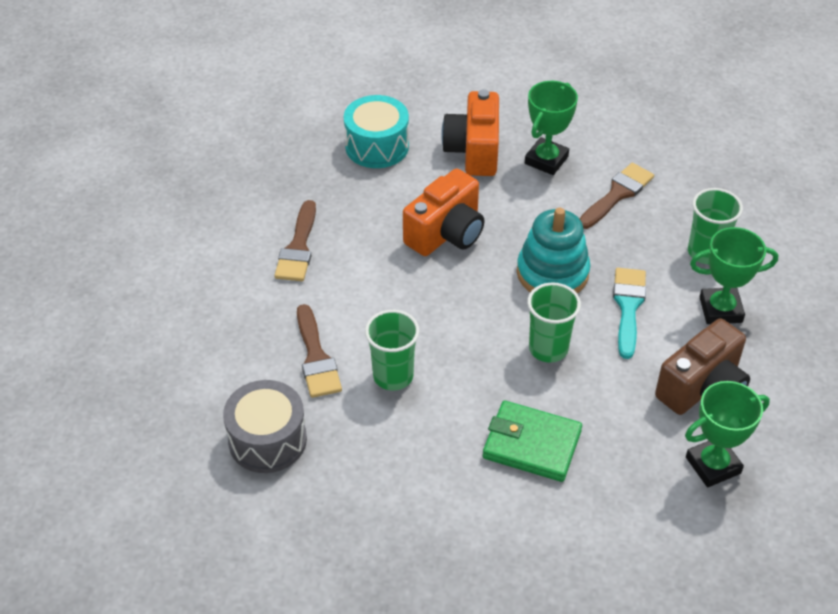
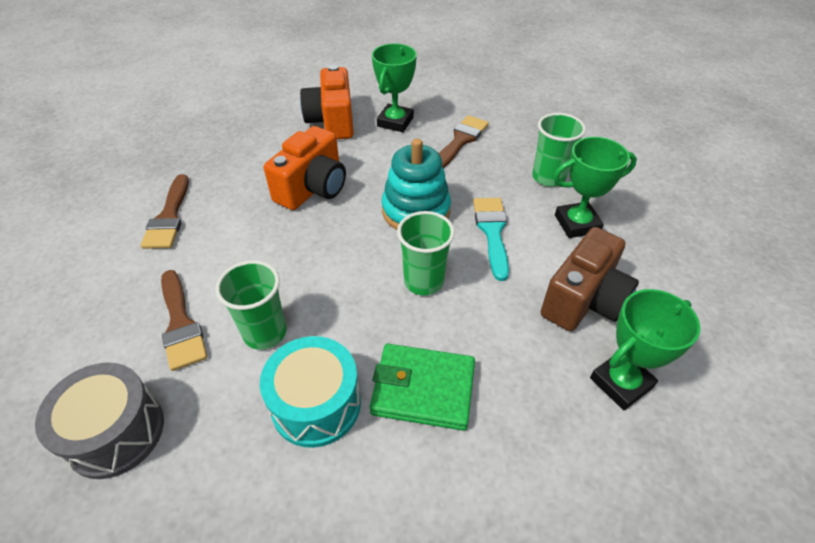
camera: 10 degrees left, 0 degrees up
turquoise drum [344,95,409,168] -> turquoise drum moved to [260,336,361,448]

